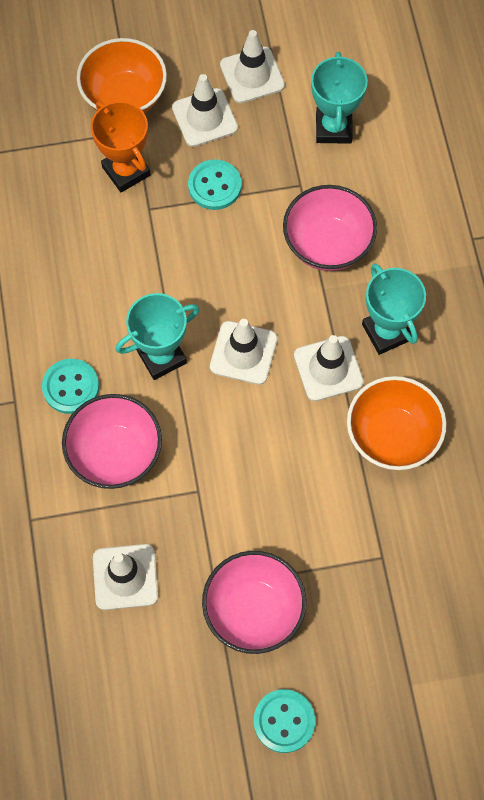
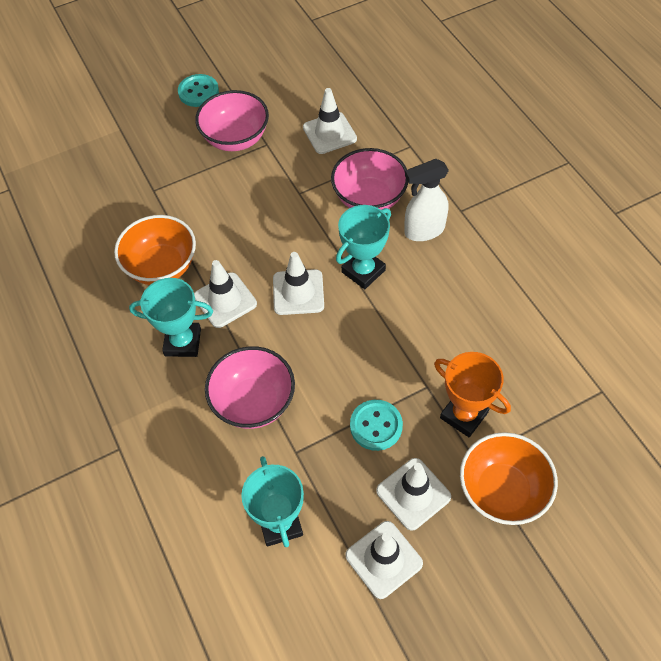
camera: 165 degrees right, 10 degrees down
turquoise button [42,359,99,414] -> white spray bottle [404,159,449,241]
turquoise trophy [362,263,426,355] -> turquoise trophy turned 45 degrees counterclockwise [129,278,213,357]

